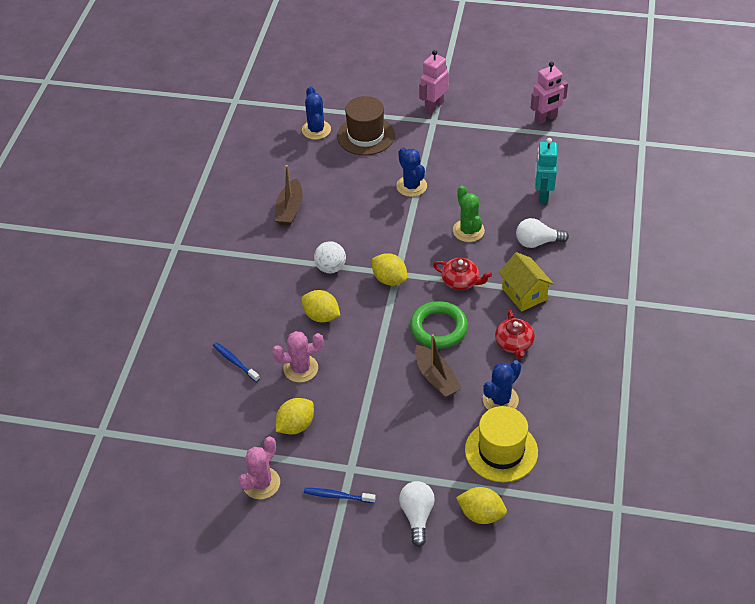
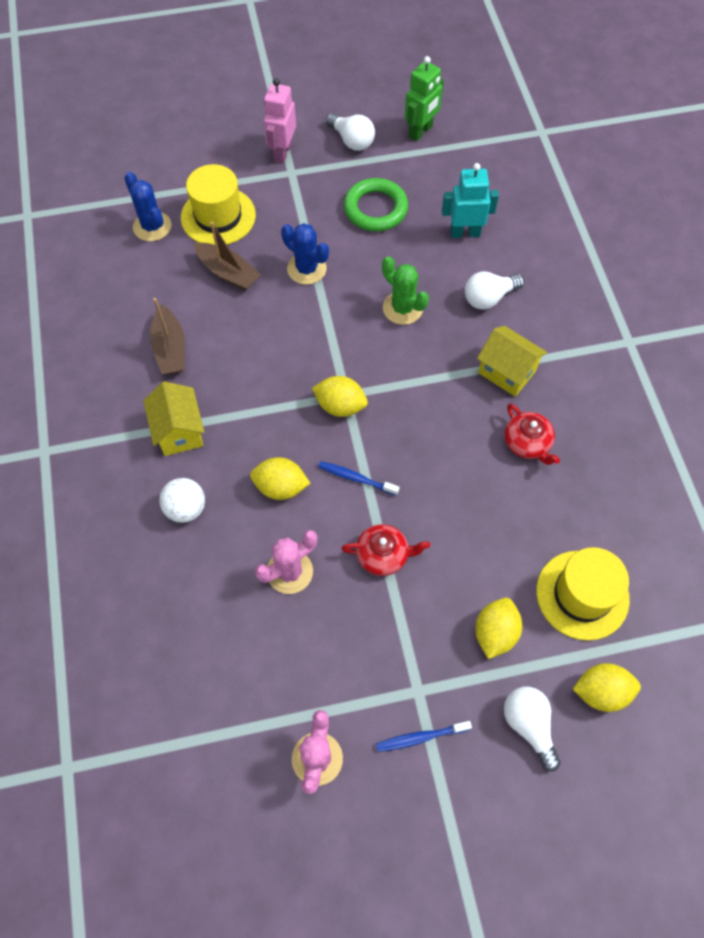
camera: 25 degrees left, 15 degrees up
blue toothbrush [213,342,260,382] -> blue toothbrush moved to [318,461,399,496]
yellow lemon [276,398,314,435] -> yellow lemon moved to [475,598,522,659]
white ball [314,241,346,273] -> white ball moved to [159,478,205,523]
brown hat [337,96,395,156] -> yellow hat [181,164,256,245]
green ring [410,301,468,349] -> green ring moved to [344,178,408,231]
brown boat [415,334,462,398] -> brown boat moved to [194,222,261,291]
red teapot [433,258,492,290] -> red teapot moved to [341,524,430,576]
blue cactus [483,360,521,410] -> none
pink robot [531,62,568,124] -> green robot [405,56,444,141]
turquoise robot [535,138,557,203] -> turquoise robot turned 105 degrees clockwise [442,163,499,238]
none -> yellow house [143,381,204,456]
none -> white light bulb [326,113,375,151]

